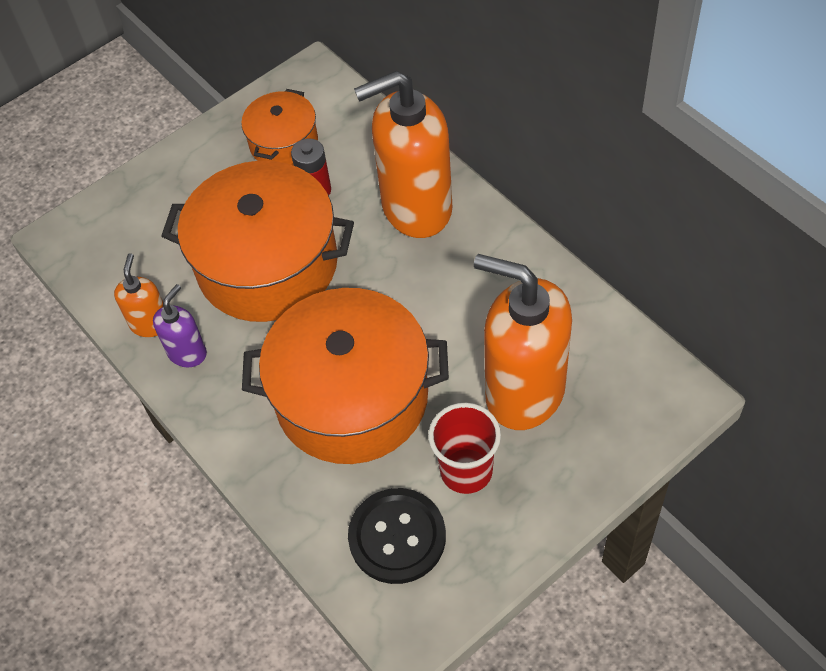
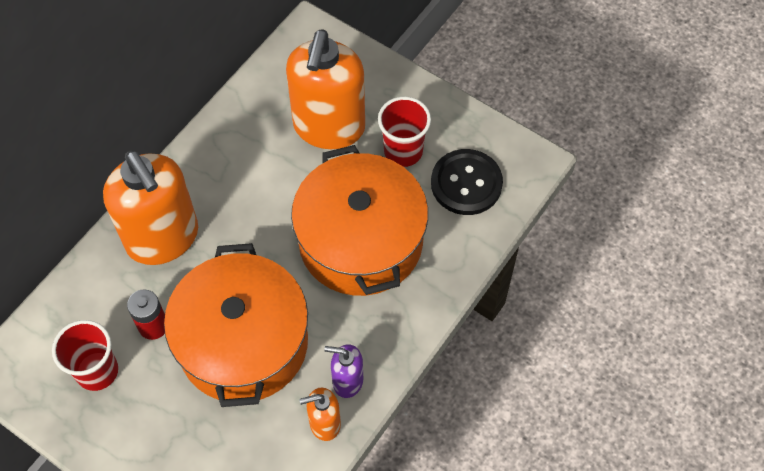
camera: 110 degrees left, 5 degrees up
orange pot [241,89,318,166] -> red cup [52,320,118,391]

